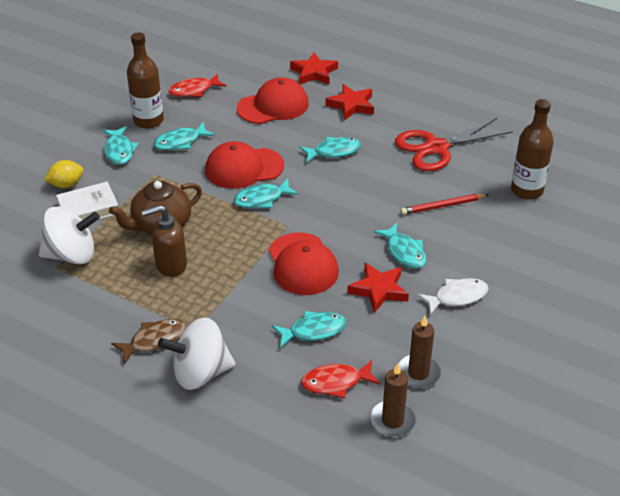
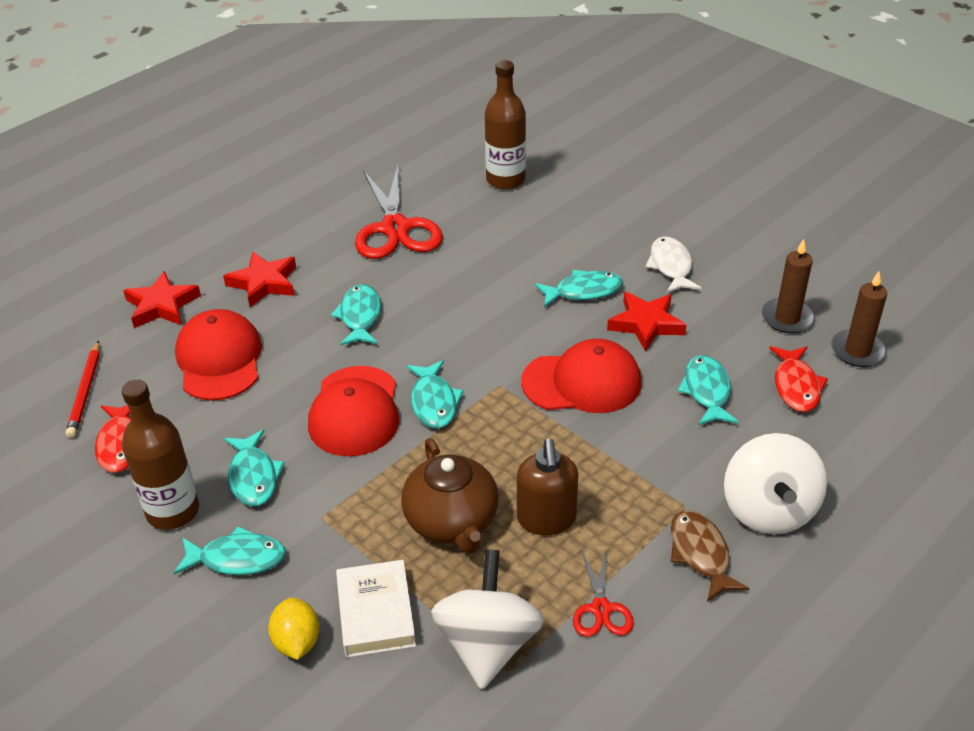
camera: 75 degrees left, 0 degrees up
red pencil [401,194,489,215] -> red pencil moved to [66,341,100,438]
none -> red scissors [573,547,634,637]

